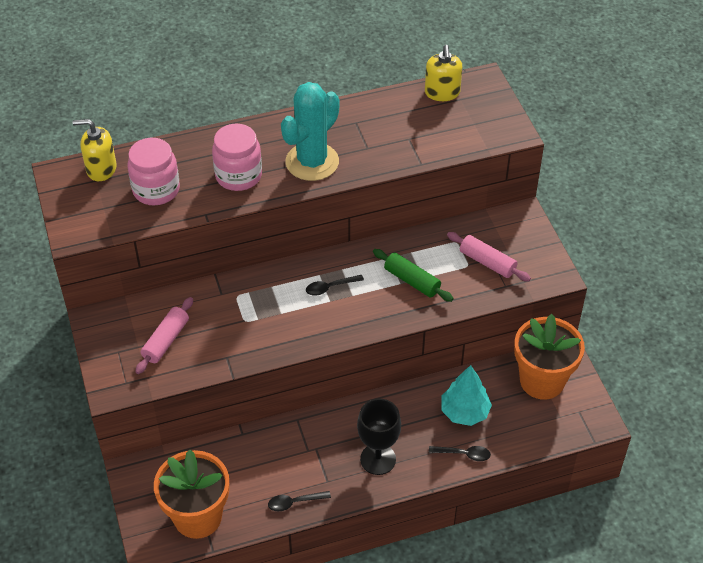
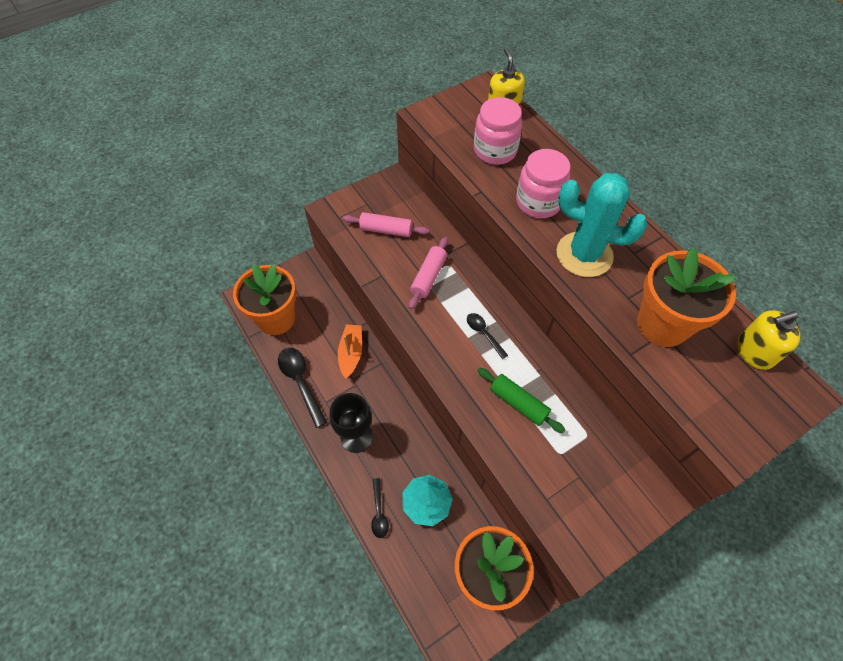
camera: 75 degrees right, 10 degrees up
black spoon [268,491,331,512] -> black spoon [278,348,328,428], size x1.73
green rolling pin [373,249,454,302] -> green rolling pin turned 75 degrees counterclockwise [477,368,565,433]
pink rolling pin [447,232,531,281] -> pink rolling pin moved to [409,237,448,309]
none -> orange boat [338,325,362,379]
none -> orange flower pot [637,247,736,347]

